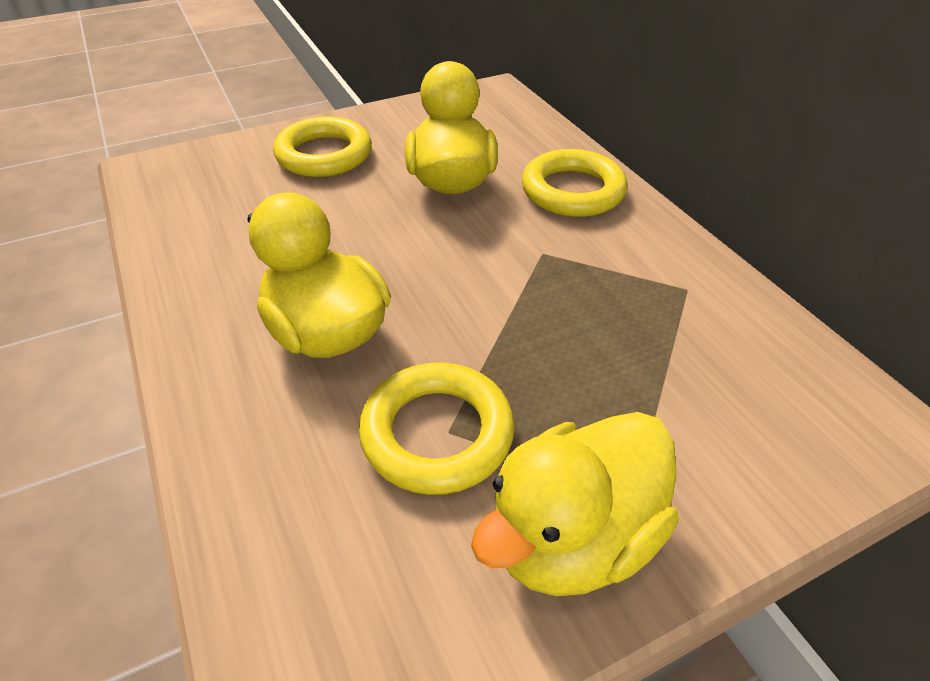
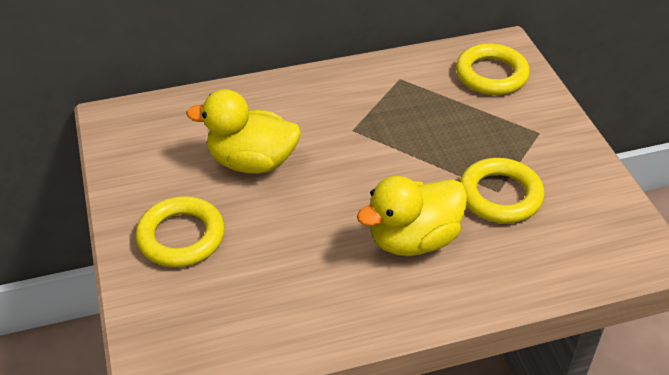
camera: 80 degrees left, 0 degrees up
yellow duck [471,412,679,596] -> none
yellow ring [522,149,627,217] -> yellow ring moved to [456,44,530,95]

